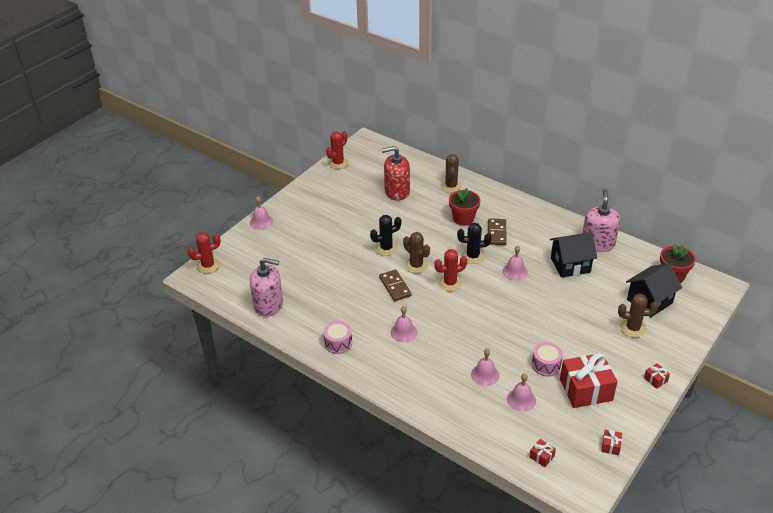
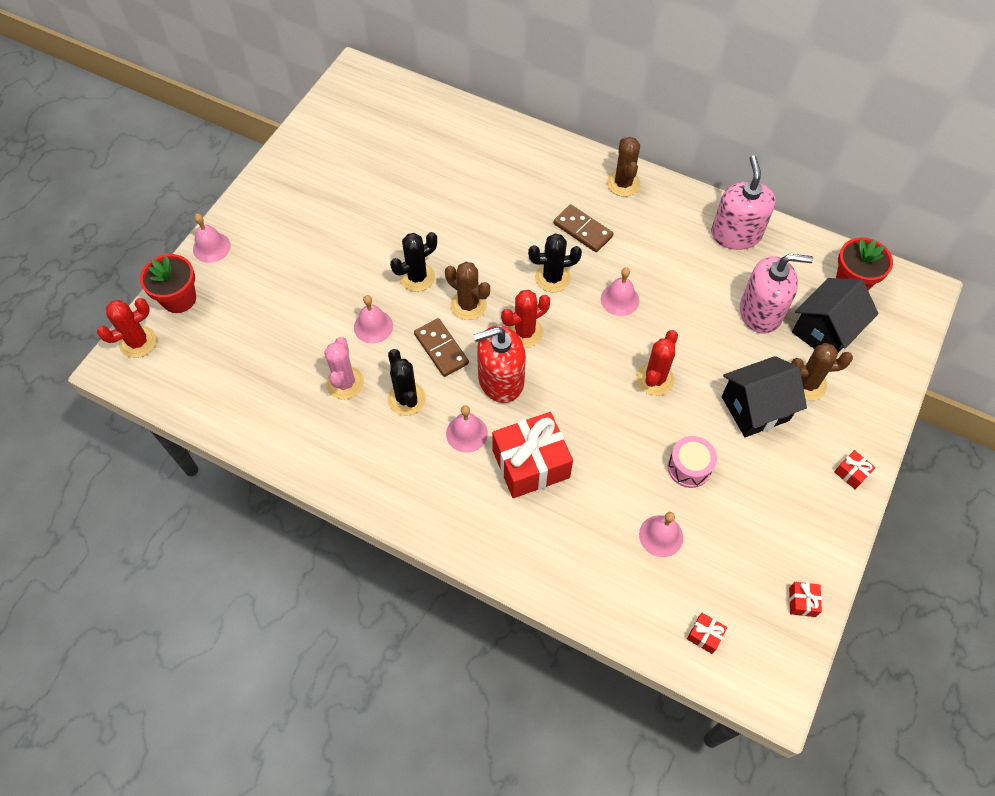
camera: 10 degrees left, 20 degrees up
pink soap dispenser [250,258,283,317] -> pink soap dispenser moved to [740,254,813,334]
pink drum [323,321,352,354] -> none
red cactus [326,131,348,169] -> red cactus moved to [636,330,678,396]
red soap dispenser [382,146,410,201] -> red soap dispenser moved to [474,325,526,403]
brown cactus [441,154,462,193] -> brown cactus moved to [607,137,641,197]
red flower pot [449,188,480,226] -> red flower pot moved to [140,254,196,313]
pink bell [471,348,499,386] -> pink bell moved to [354,295,393,343]
brown domino [488,218,507,245] -> brown domino turned 45 degrees counterclockwise [554,204,613,252]
black house [550,232,597,278] -> black house moved to [722,356,807,437]
red gift [560,353,617,408] -> red gift moved to [492,412,573,498]
none -> pink cactus [324,337,364,400]
none -> black cactus [387,349,426,415]

